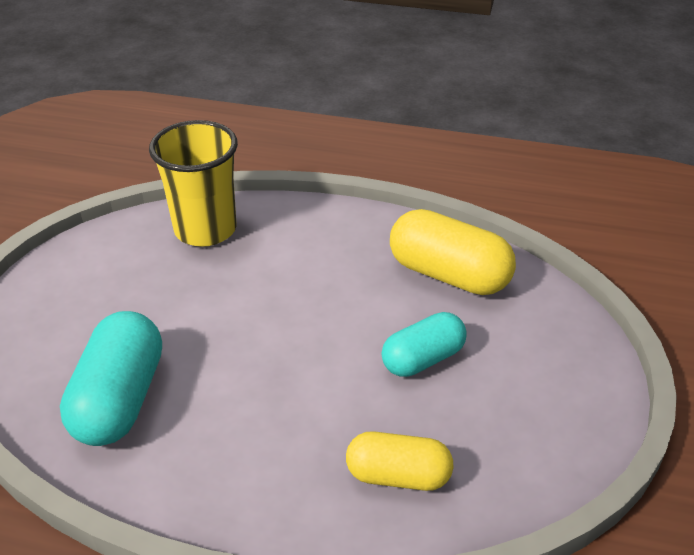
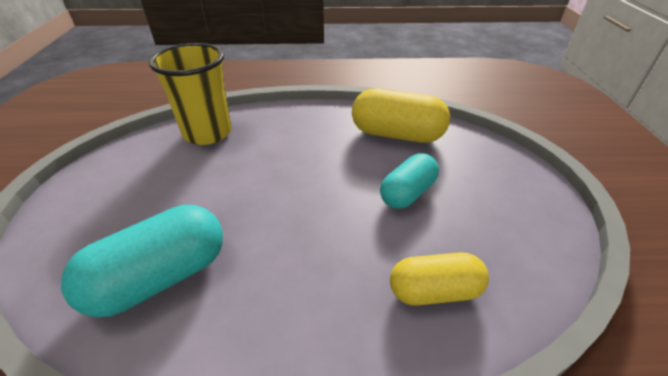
camera: 15 degrees left, 0 degrees up
turquoise capsule [60,311,162,446] -> turquoise capsule turned 60 degrees clockwise [61,205,223,318]

